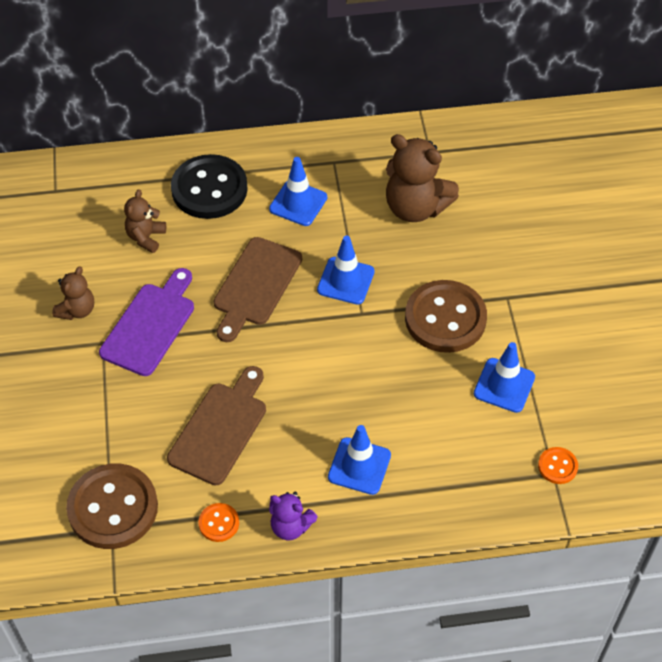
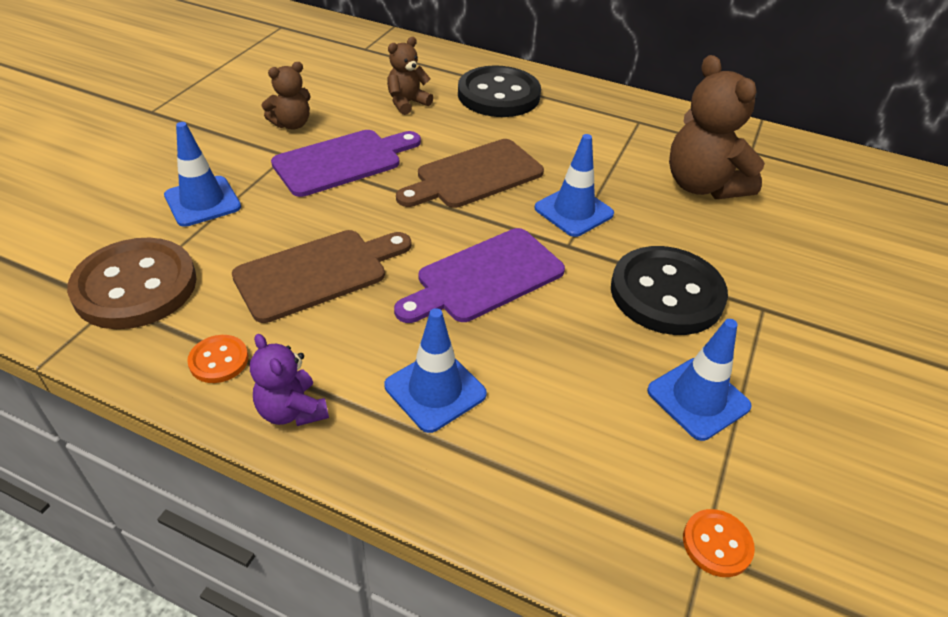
camera: 30 degrees right, 10 degrees down
blue traffic cone [269,157,327,226] -> blue traffic cone moved to [164,122,241,227]
brown button [405,280,487,353] -> black button [611,246,728,335]
none -> purple cutting board [394,228,565,323]

